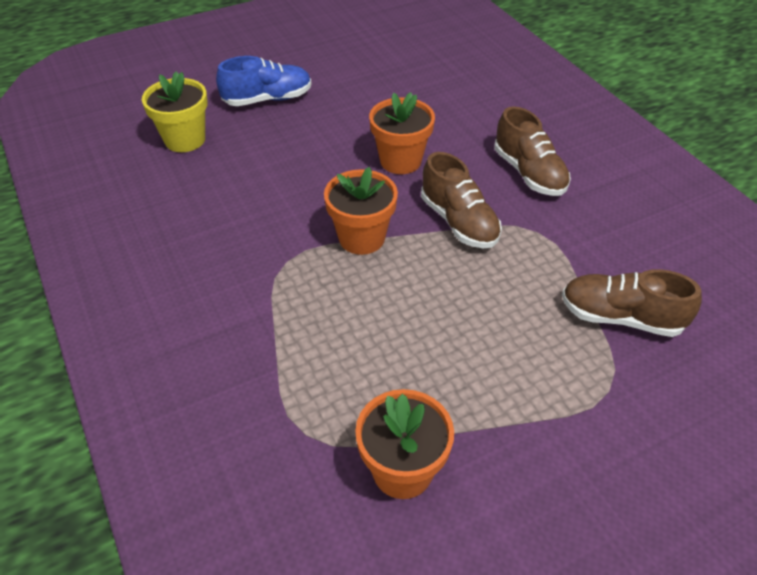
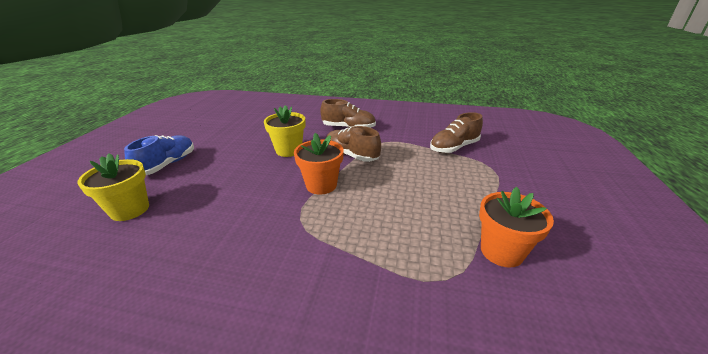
camera: 50 degrees left, 15 degrees down
orange flower pot [369,92,435,174] -> yellow flower pot [264,105,305,157]
brown shoe [421,152,502,248] -> brown shoe turned 150 degrees counterclockwise [326,126,381,162]

